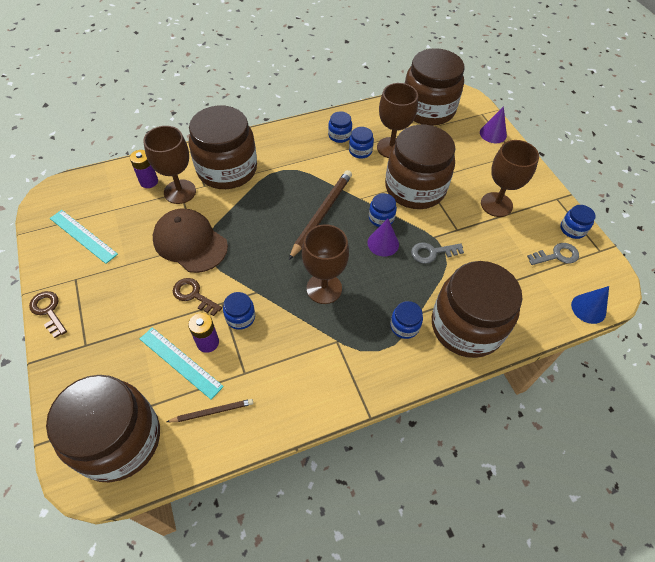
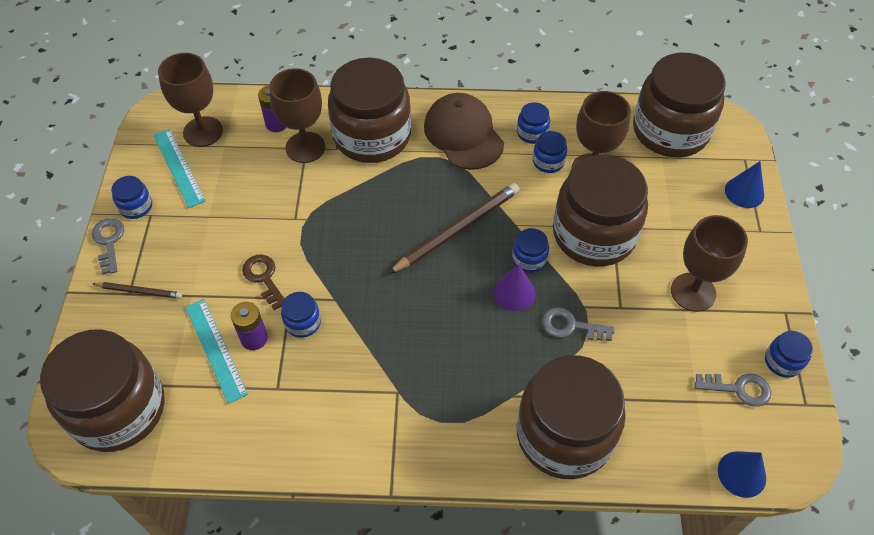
camera: 25 degrees right, 0 degrees up
brown key [29,291,67,338] -> grey key [92,218,124,274]
brown cap [153,209,228,273] -> brown cap moved to [424,93,504,170]
brown pencil [167,399,253,422] -> brown pencil moved to [92,282,182,299]
brown goblet [302,224,349,304] -> brown goblet moved to [158,53,223,147]
blue jar [390,301,423,339] -> blue jar moved to [111,176,152,219]
purple cone [480,106,507,143] -> blue cone [725,161,764,208]

